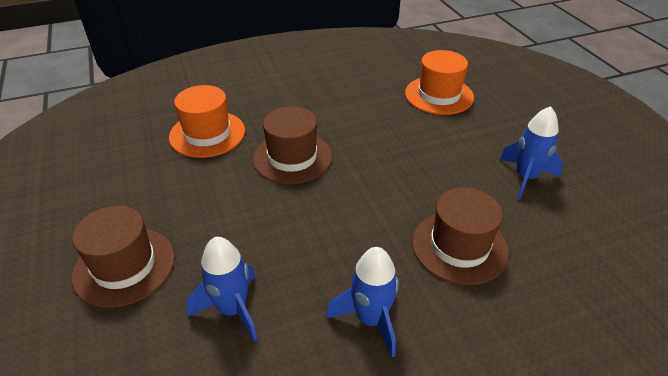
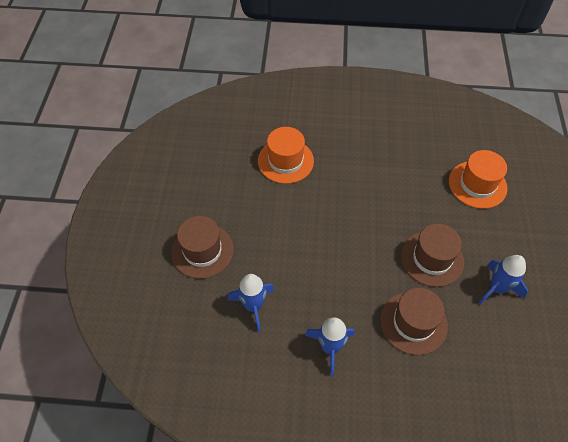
camera: 25 degrees right, 15 degrees up
brown hat [253,106,332,184] -> brown hat moved to [401,224,464,287]

